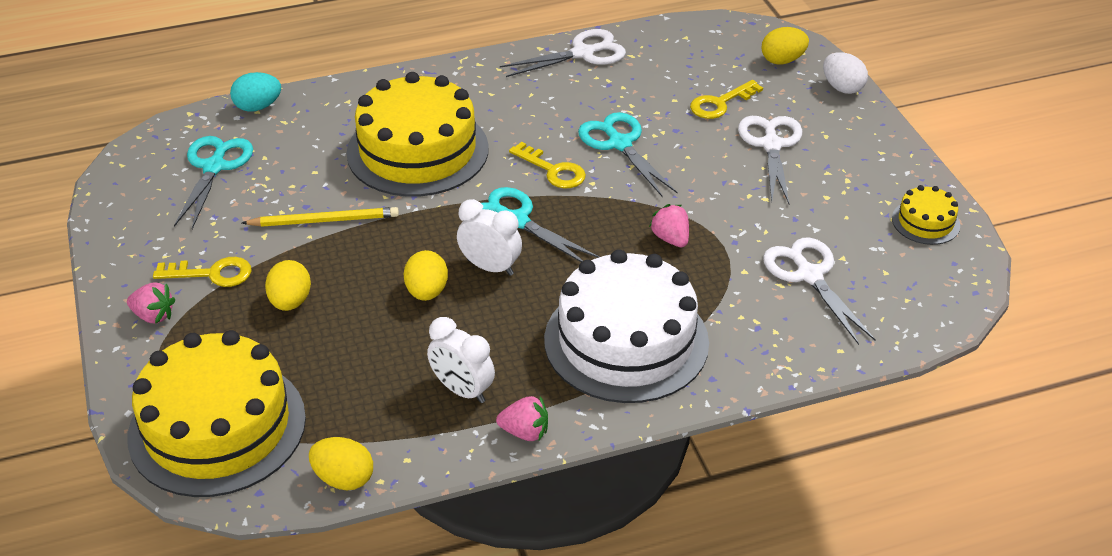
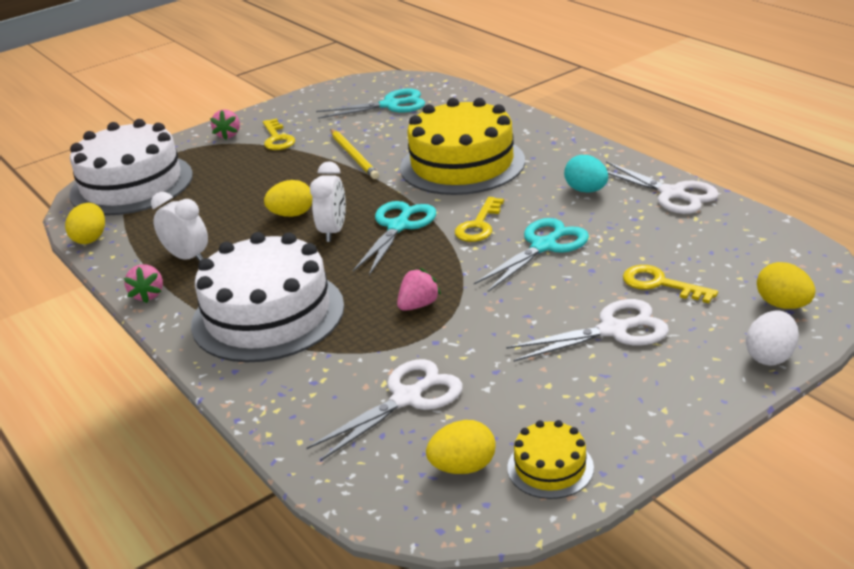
camera: 75 degrees right, 10 degrees down
yellow cake [128,330,306,497] -> white cake [69,119,193,215]
turquoise egg [230,72,281,112] -> turquoise egg moved to [564,155,608,193]
yellow egg [265,260,311,311] -> yellow egg moved to [426,420,496,474]
white clock [427,317,495,403] -> white clock turned 105 degrees clockwise [151,192,208,262]

